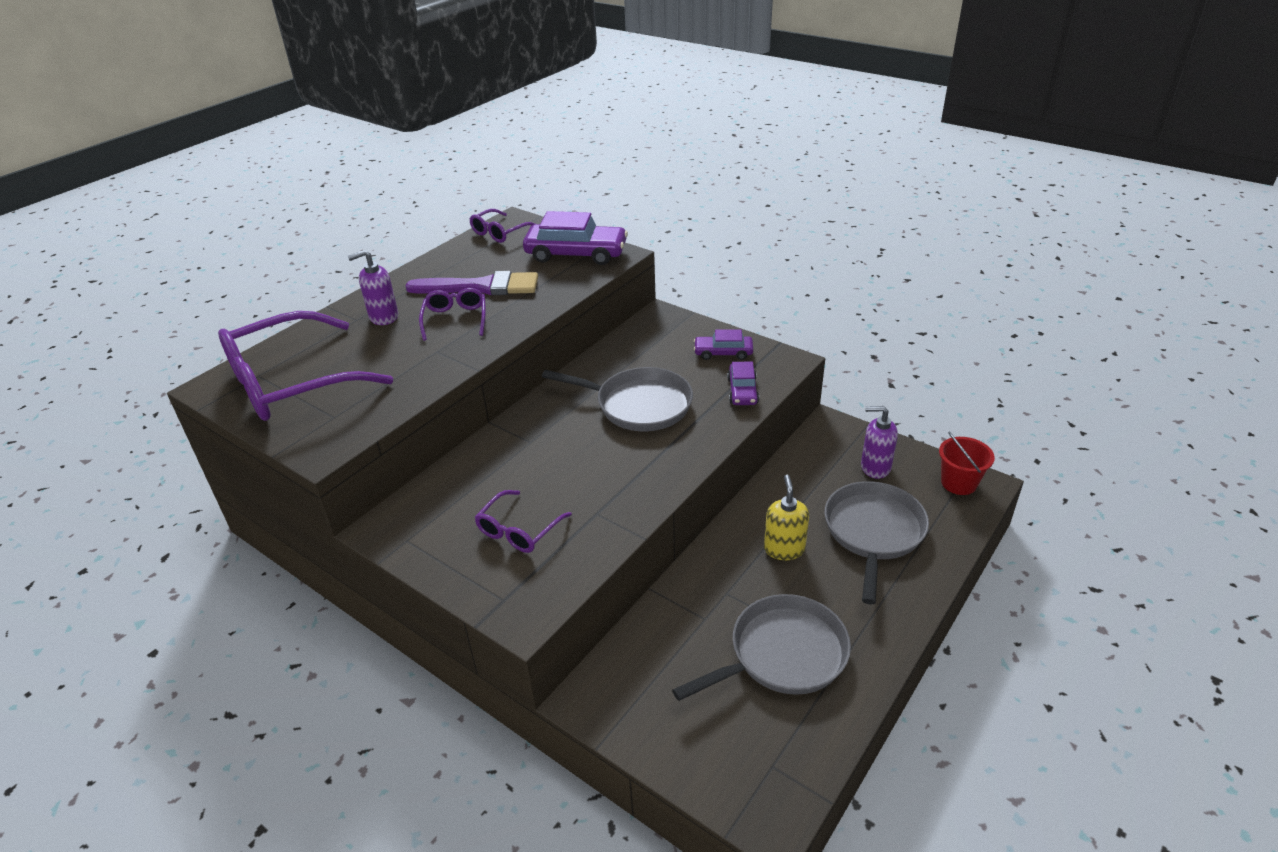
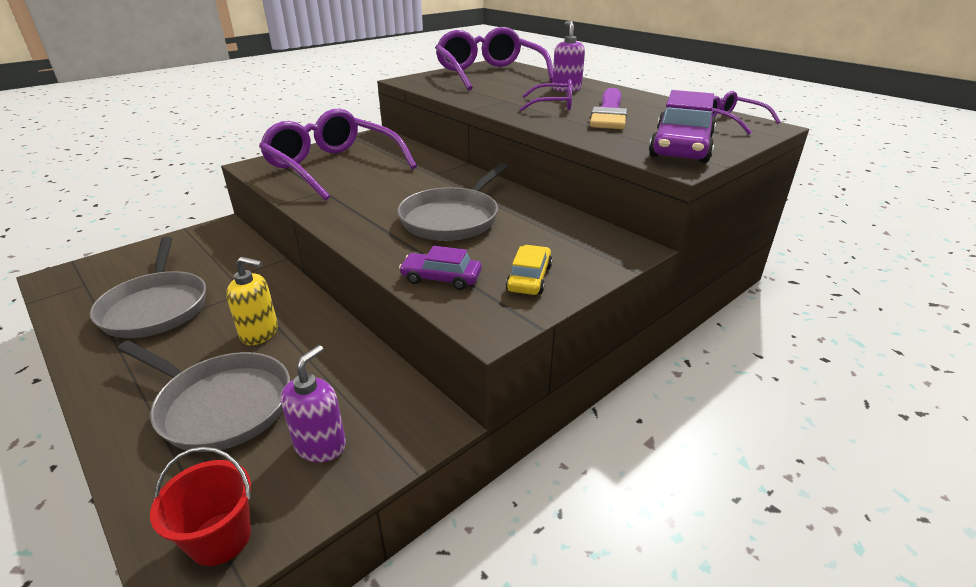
camera: 100 degrees right, 5 degrees down
purple glasses [474,490,572,553] -> purple glasses [259,108,417,201], size x2.09
purple car [694,329,753,360] -> yellow car [506,245,552,295]

